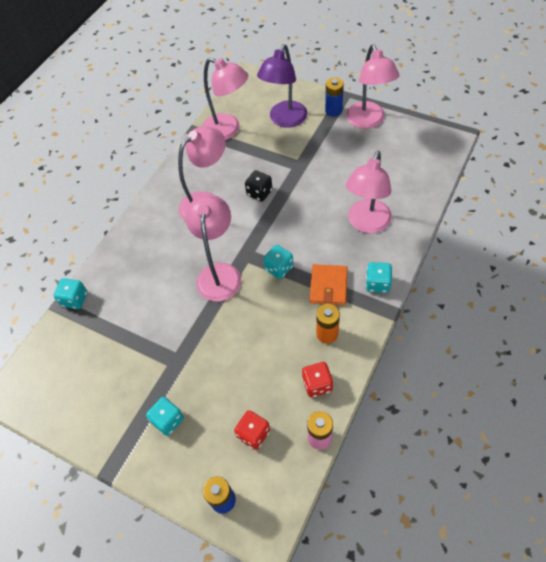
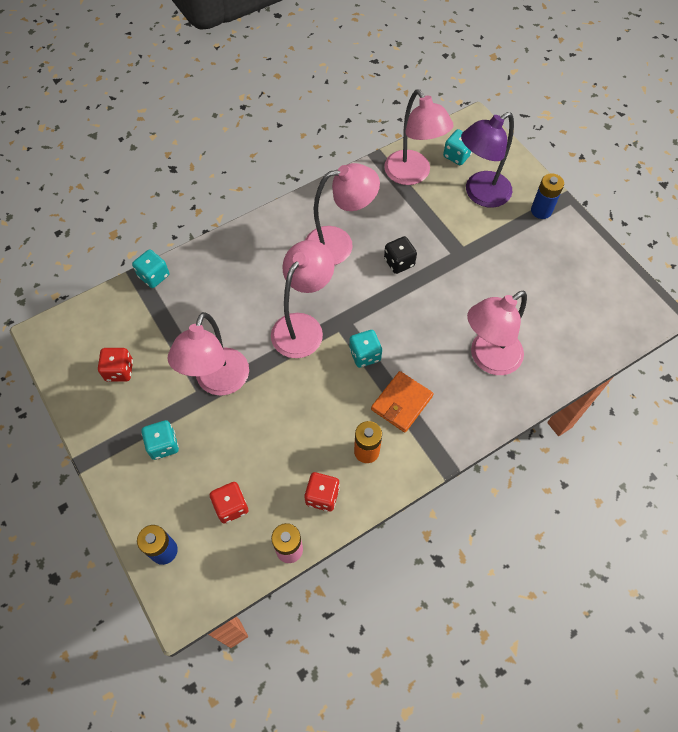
camera: 25 degrees right, 5 degrees up
pink lamp [346,44,400,129] -> pink lamp moved to [167,312,249,396]
turquoise dice [366,262,392,293] -> turquoise dice moved to [443,129,472,165]
none -> red dice [98,348,133,382]

